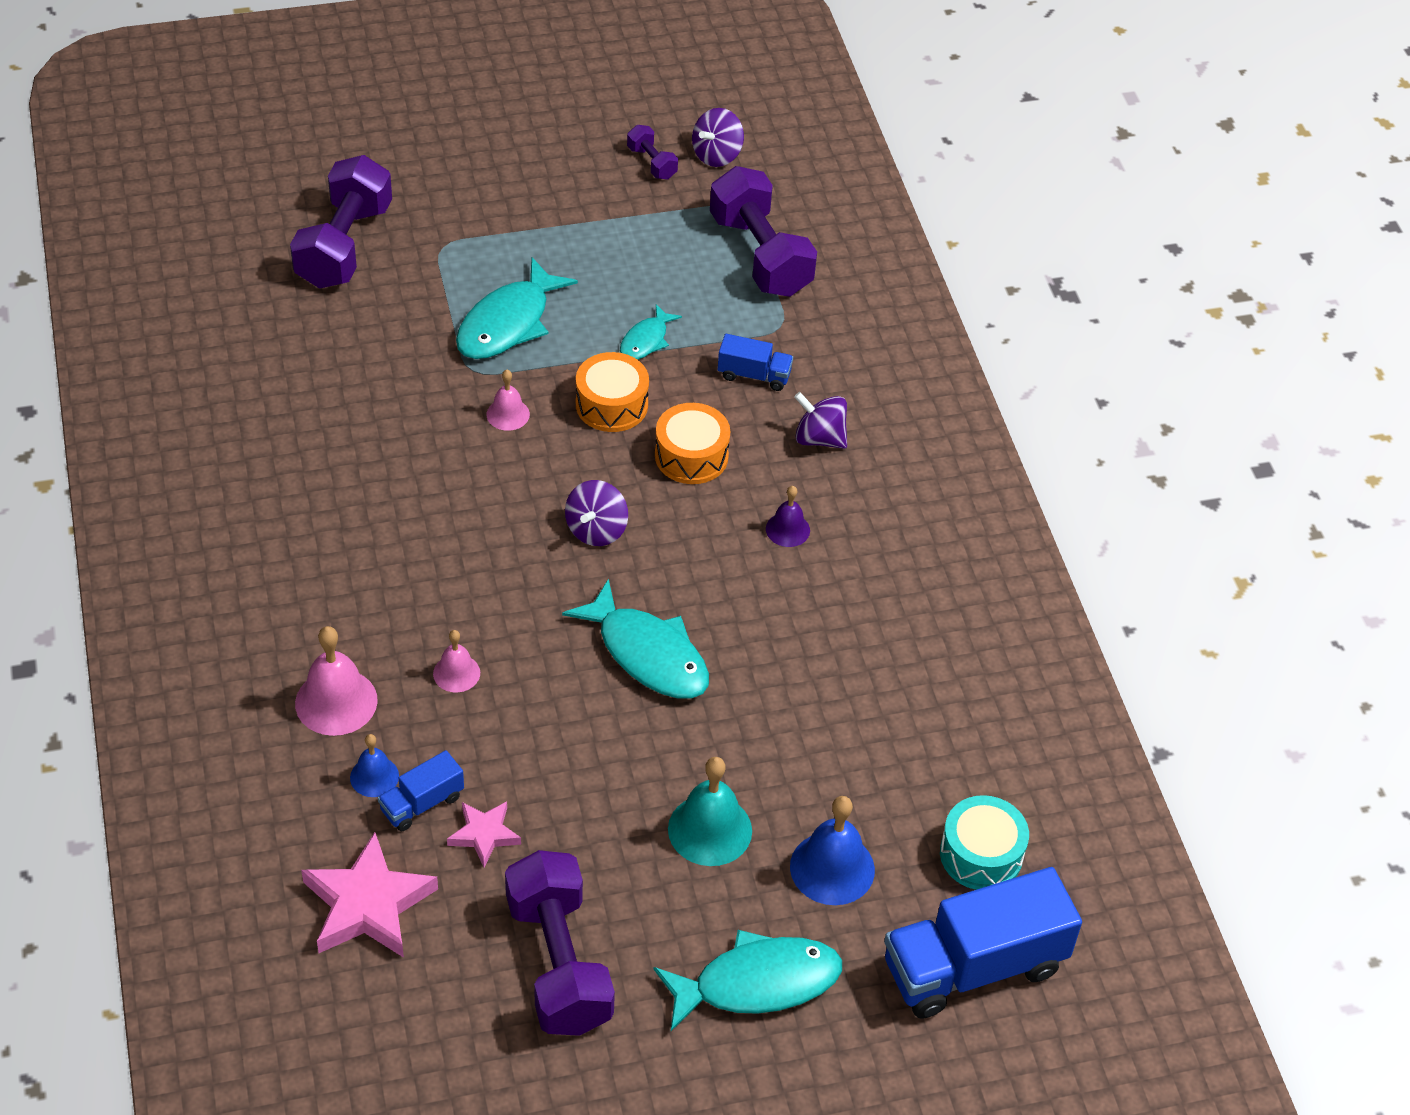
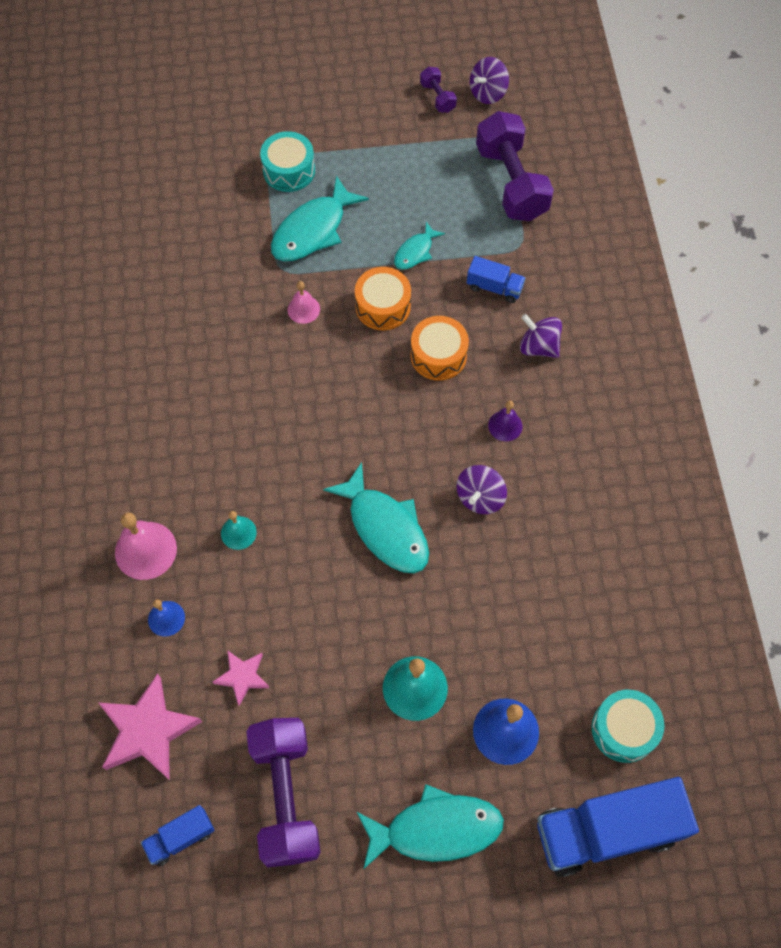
camera: 10 degrees right, 15 degrees up
purple dumbbell [290,155,392,289] -> none
blue truck [378,750,464,832] -> blue truck moved to [141,805,215,866]
pink bell [433,630,480,692] -> turquoise bell [221,511,257,550]
purple spinning top [565,480,628,546] -> purple spinning top moved to [457,465,507,514]
none -> turquoise drum [260,131,315,192]

